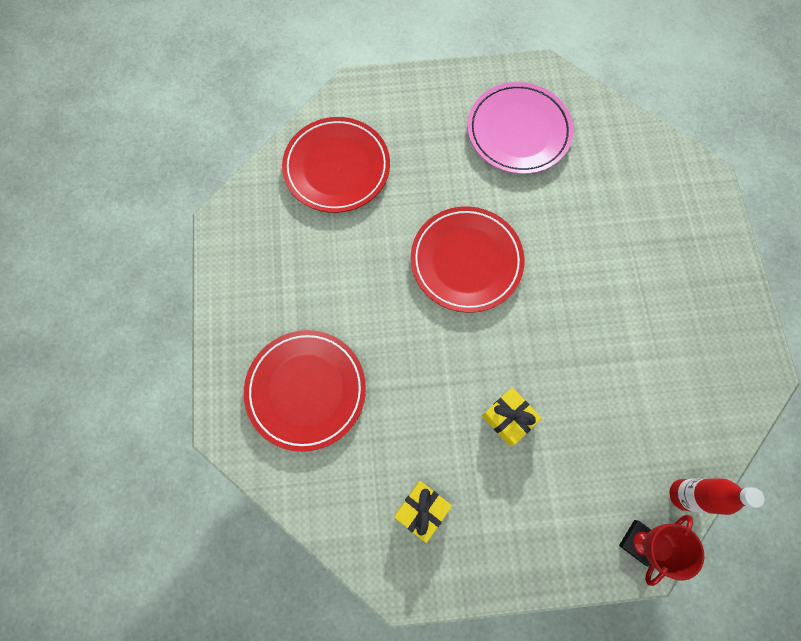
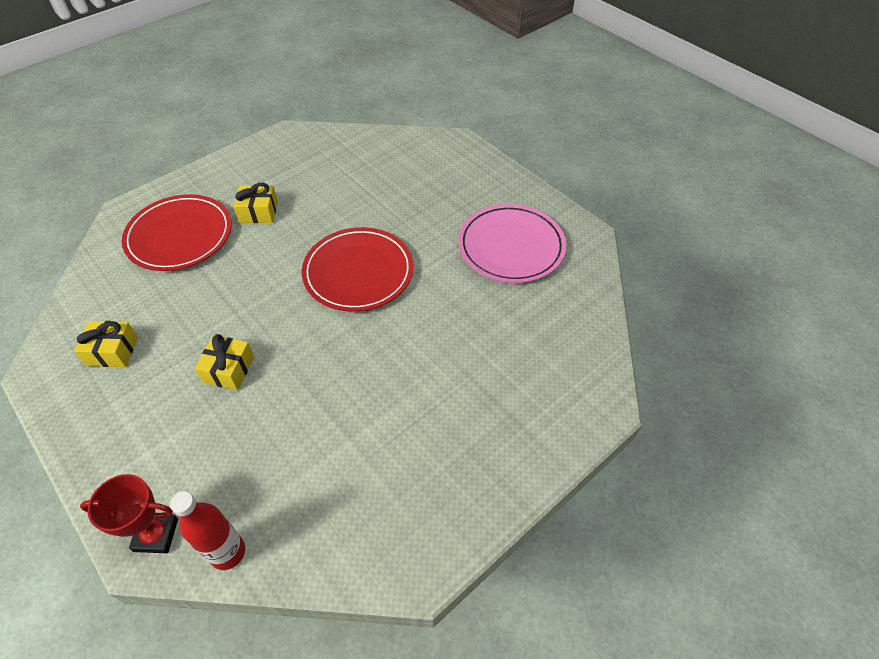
camera: 55 degrees right, 20 degrees down
red plate [282,117,390,213] -> none
none -> yellow gift [233,183,278,223]

